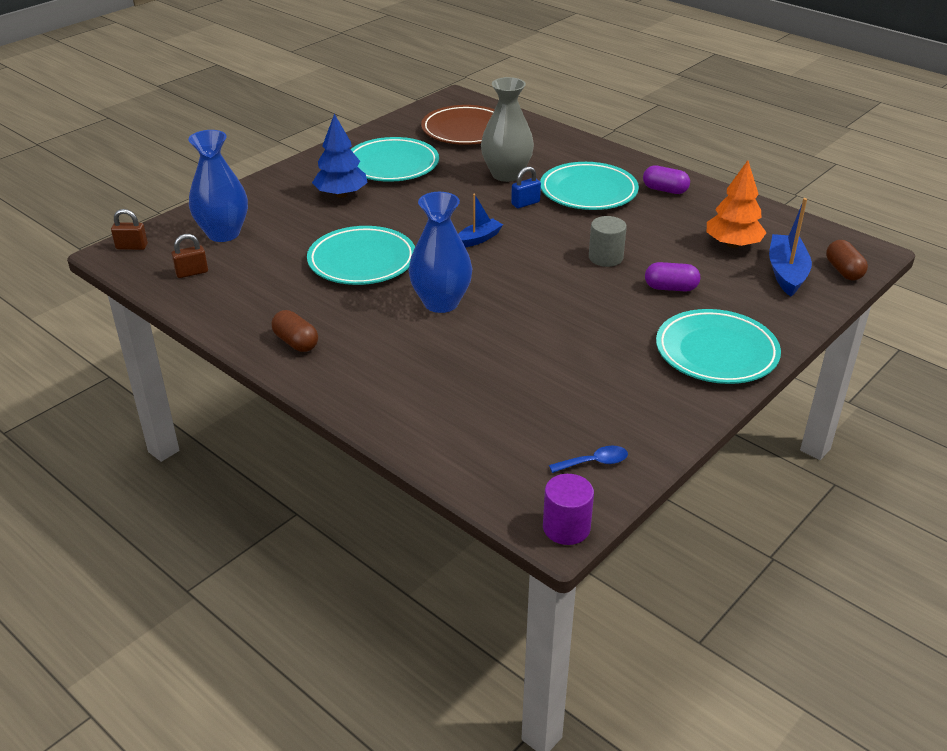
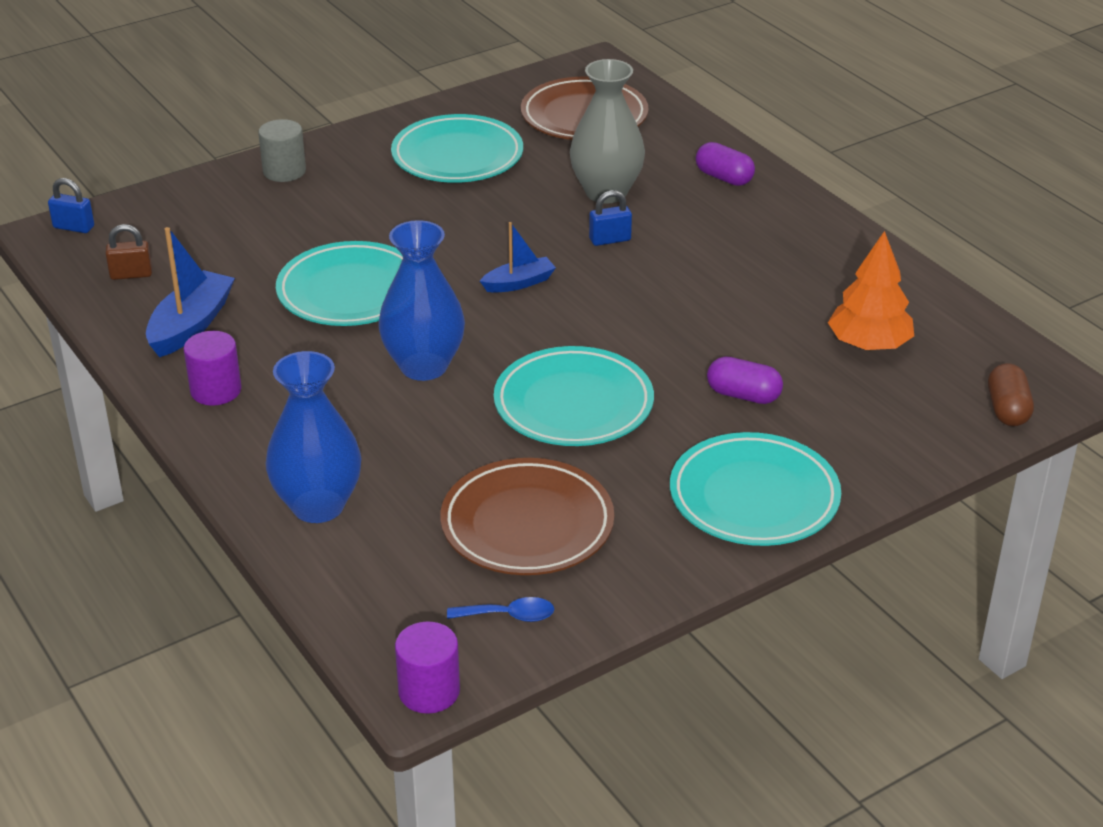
camera: 15 degrees right, 0 degrees up
brown padlock [111,209,148,250] -> blue padlock [48,178,94,233]
blue vase [188,130,248,242] -> blue vase moved to [265,351,361,523]
brown capsule [271,310,318,352] -> purple cylinder [184,331,241,406]
blue tree [312,114,368,198] -> none
turquoise plate [540,162,639,210] -> turquoise plate moved to [494,346,654,446]
grey cylinder [589,216,627,267] -> grey cylinder moved to [258,119,306,182]
purple capsule [643,165,690,194] -> purple capsule moved to [696,142,755,186]
blue boat [769,198,812,297] -> blue boat moved to [146,227,235,357]
none -> brown plate [440,458,614,575]

